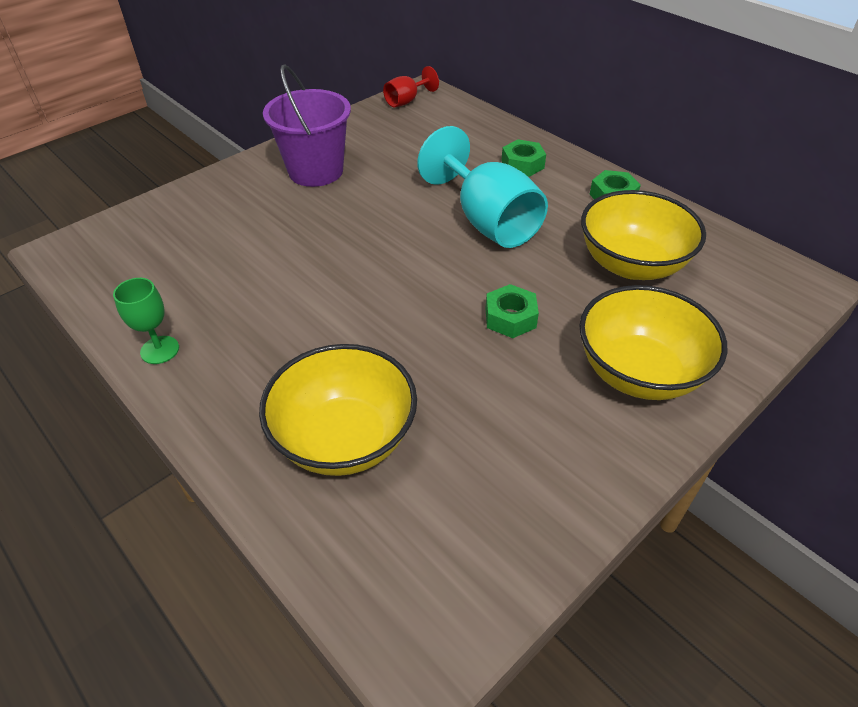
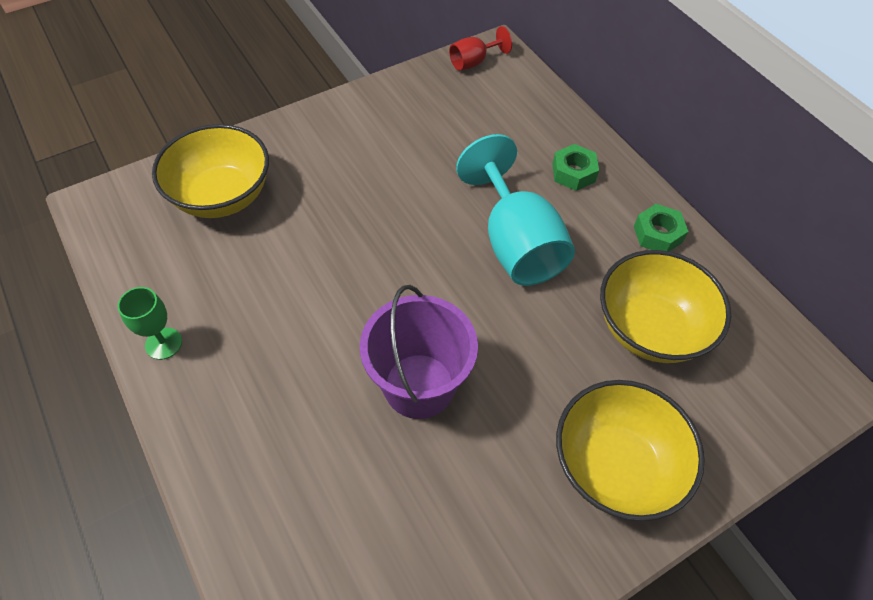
camera: 10 degrees right, 10 degrees up
yellow bowl [259,344,417,476] -> yellow bowl moved to [152,124,269,218]
purple bucket [263,65,351,187] -> purple bucket moved to [360,285,478,419]
green nut [485,284,539,338] -> none

